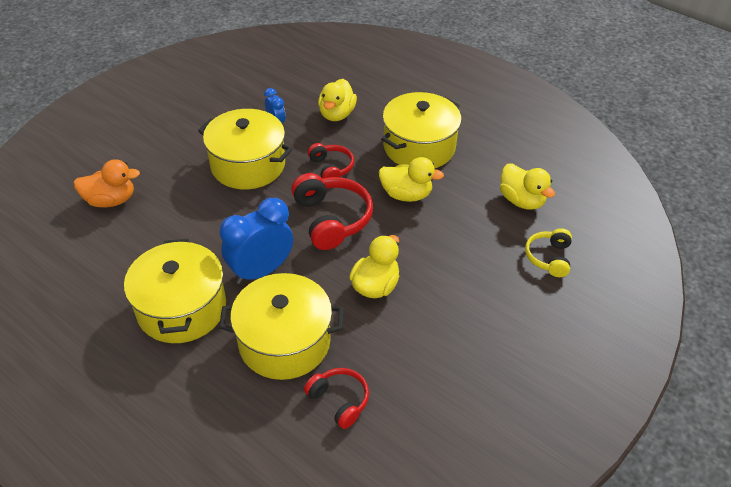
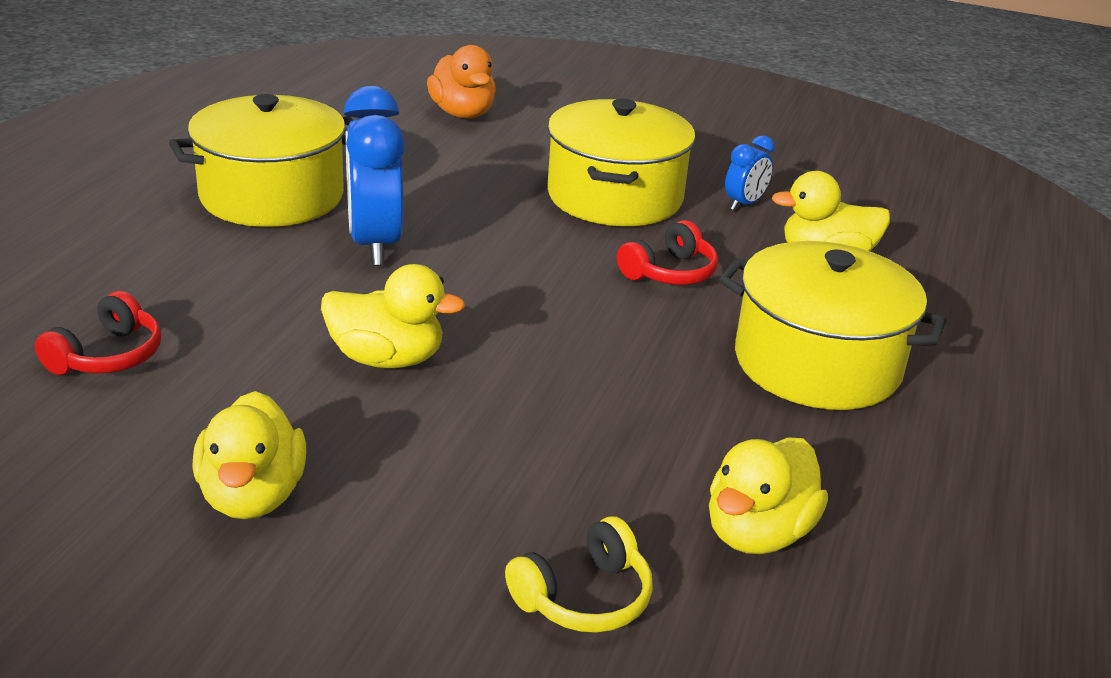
camera: 70 degrees right, 15 degrees down
yellow pot [219,273,343,380] -> none
blue clock [220,198,293,284] -> blue clock turned 135 degrees counterclockwise [344,86,405,266]
red headphones [291,173,373,250] -> none
yellow duck [379,157,444,202] -> yellow duck moved to [192,391,306,519]
yellow headphones [525,228,572,277] -> yellow headphones turned 150 degrees clockwise [505,516,653,633]

